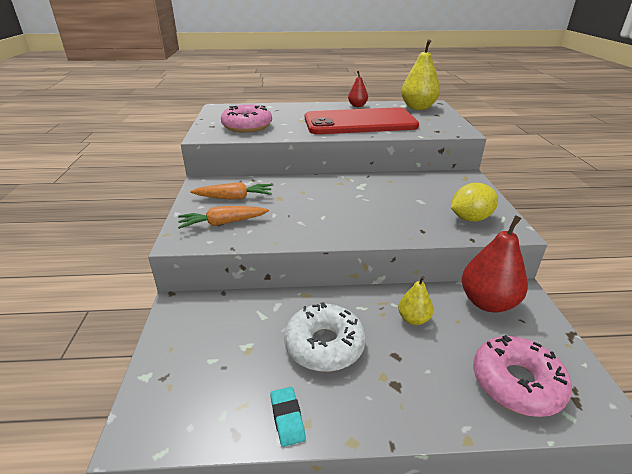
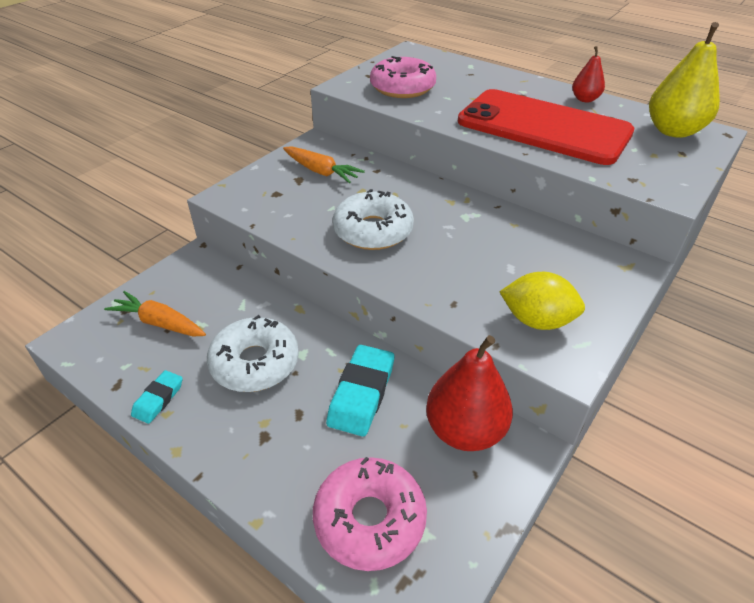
camera: 40 degrees right, 10 degrees up
orange carrot [178,206,269,229] -> orange carrot moved to [104,291,206,336]
yellow pear [398,276,433,325] -> turquoise eraser [326,345,394,437]
none -> white donut [333,189,414,250]

